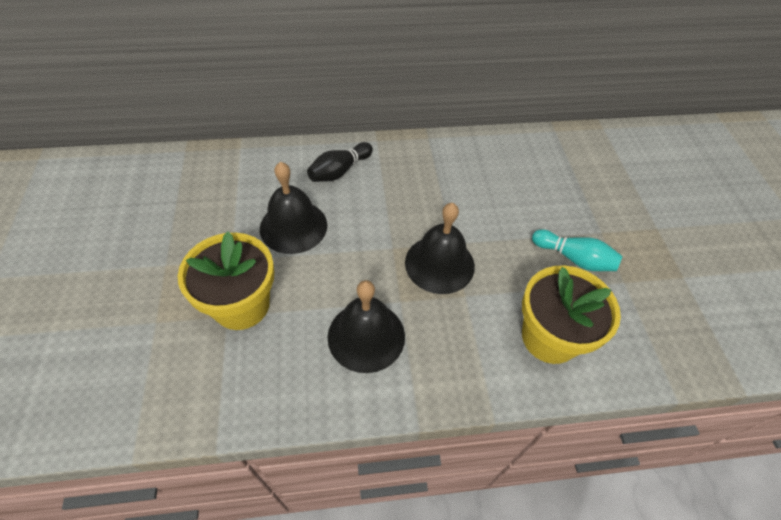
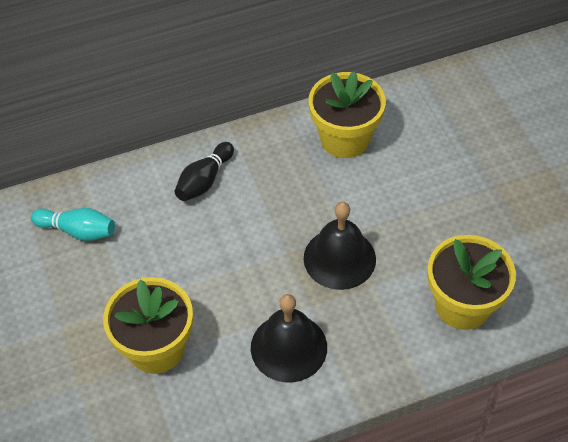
camera: 10 degrees left, 0 degrees up
black bell [260,162,327,254] -> none
turquoise bowling pin [532,229,623,271] -> turquoise bowling pin moved to [31,208,115,241]
none -> yellow flower pot [308,71,386,158]

